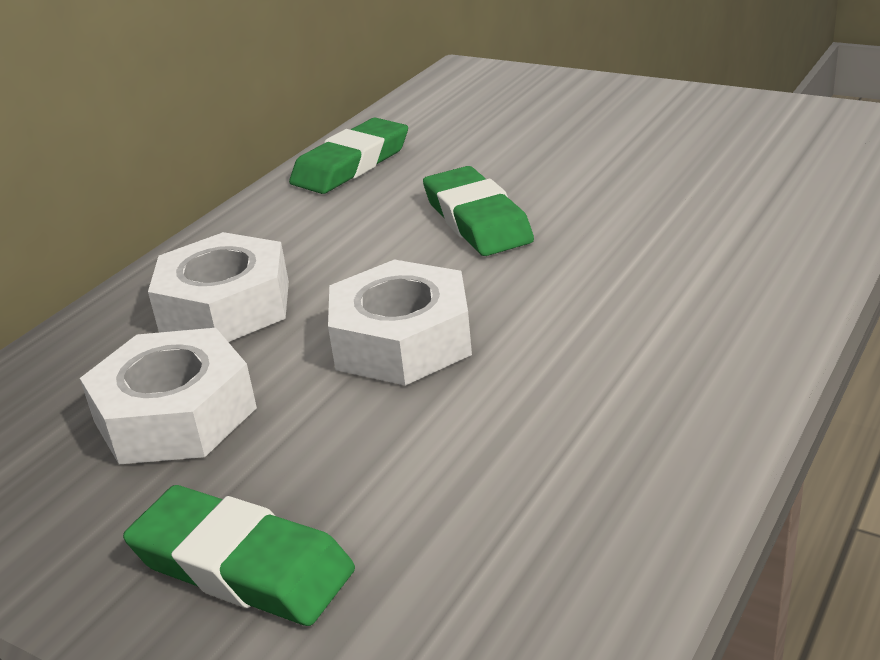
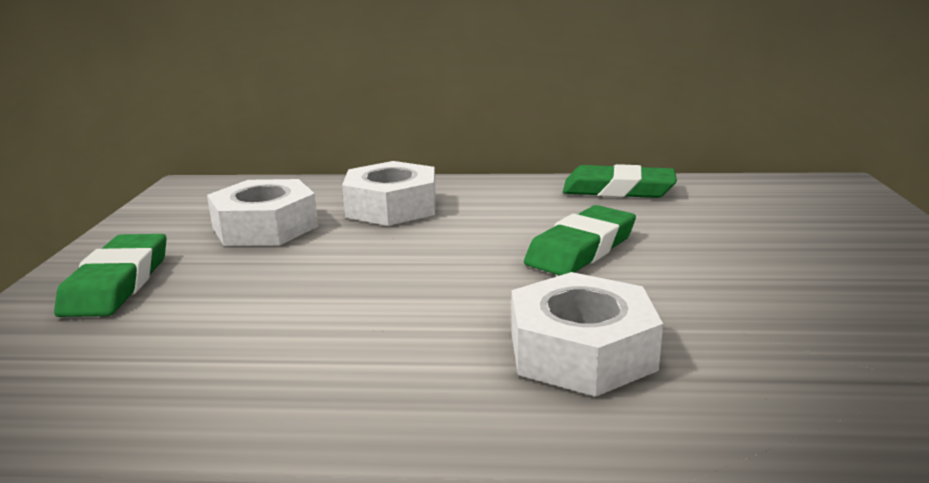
camera: 60 degrees right, 10 degrees down
white nut [328,259,472,386] -> white nut moved to [511,272,663,397]

